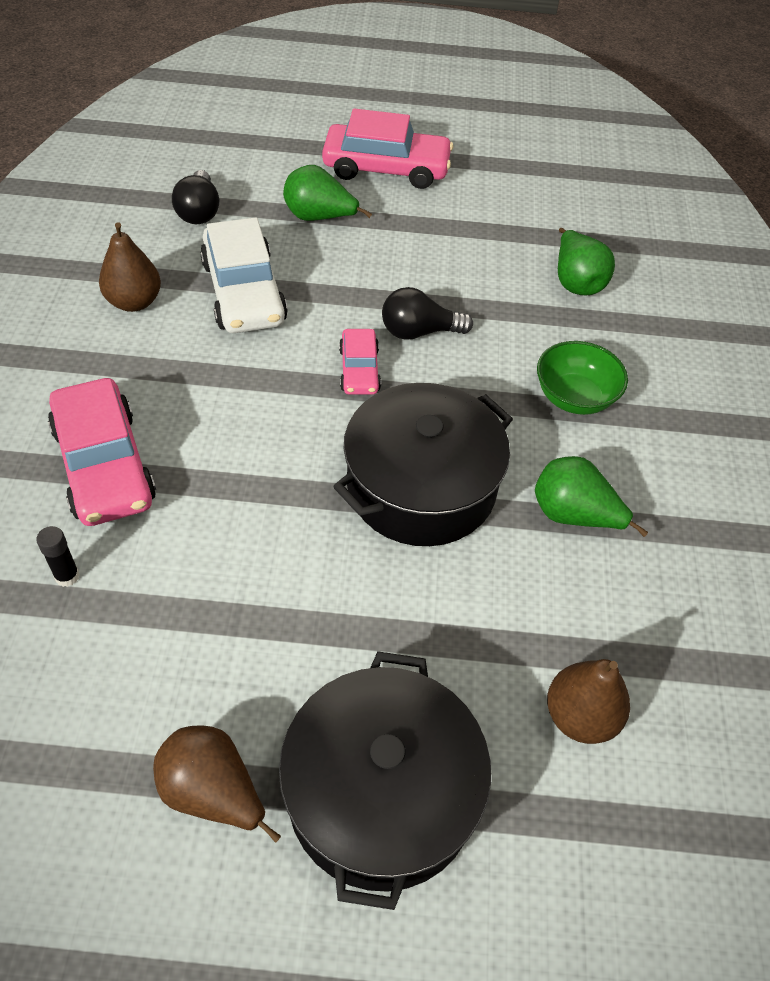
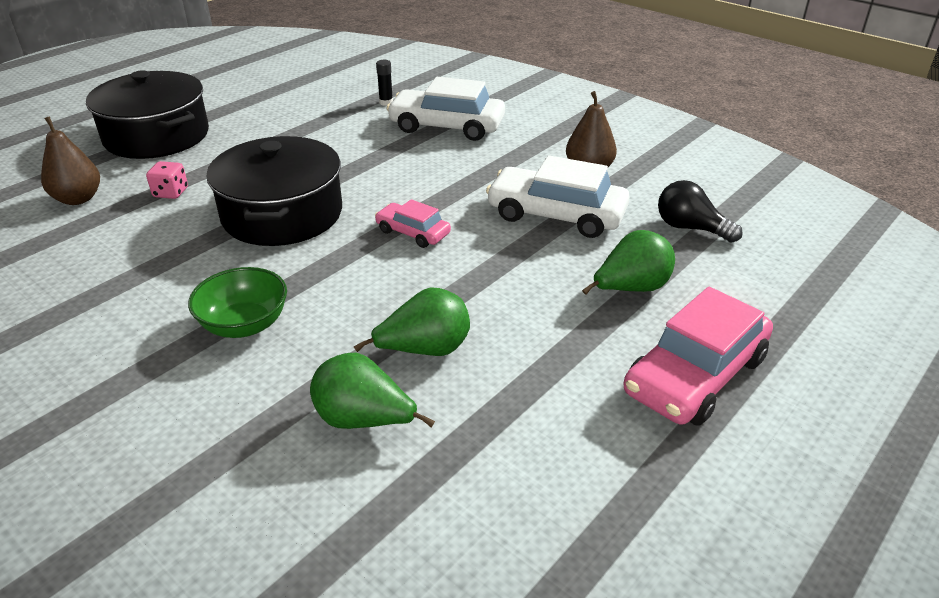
camera: 130 degrees right, 15 degrees down
pink car [48,378,156,526] -> white car [386,77,505,141]
brown pear [153,725,281,843] -> none
black light bulb [382,287,473,340] -> none
green pear [535,456,648,537] -> green pear moved to [354,287,470,356]
none -> pink dice [146,161,188,199]

